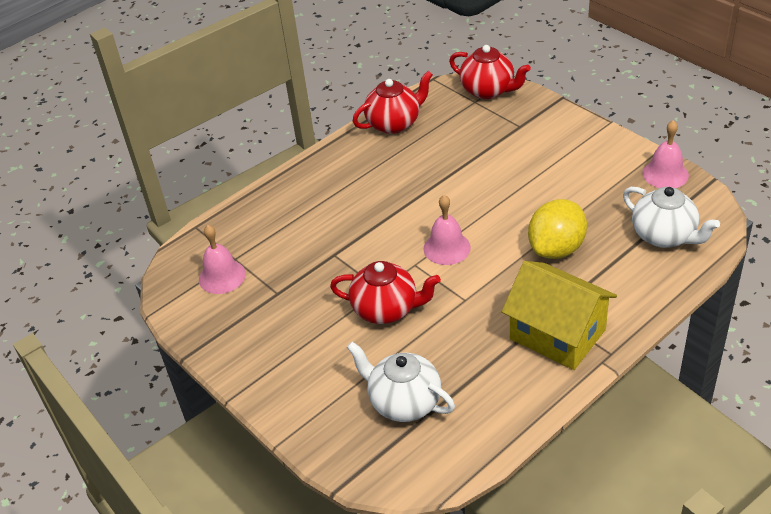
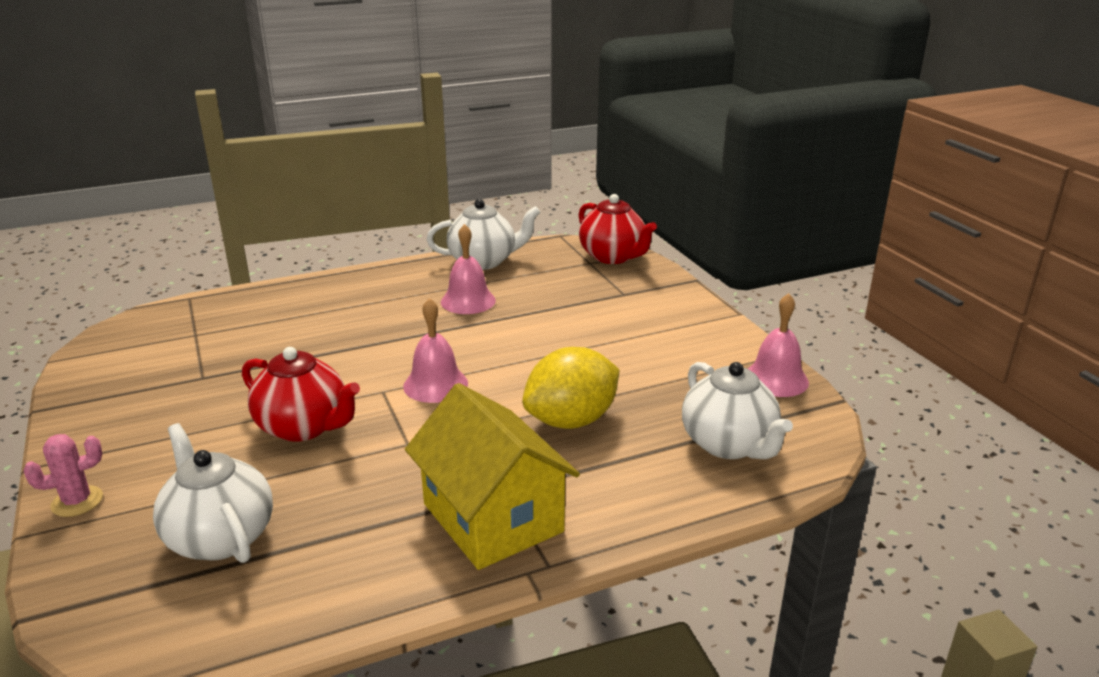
camera: 15 degrees right, 15 degrees down
pink bell [199,225,246,294] -> pink bell moved to [441,224,496,314]
red teapot [353,71,433,134] -> white teapot [427,199,540,270]
none -> pink cactus [24,434,103,517]

